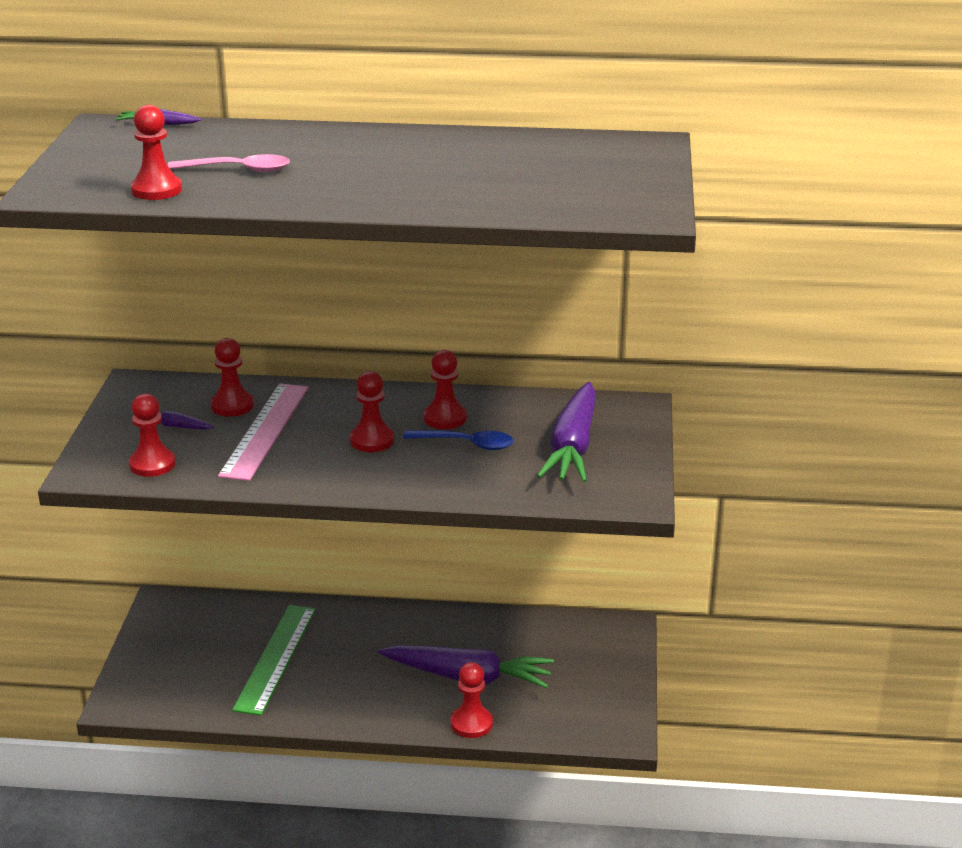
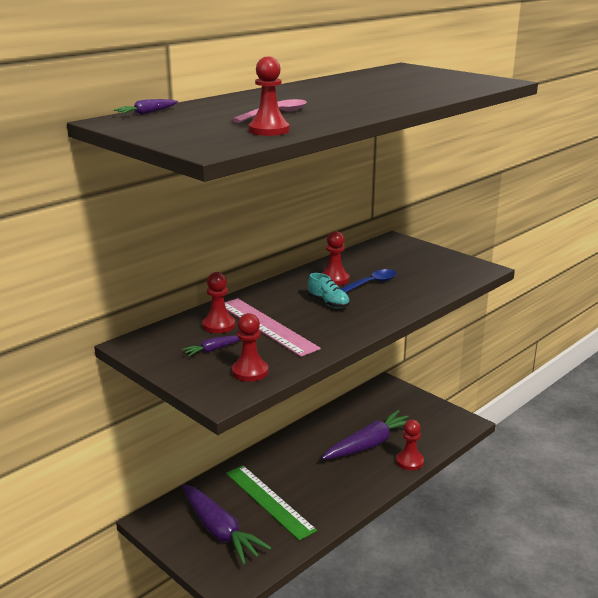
camera: 50 degrees left, 5 degrees down
red pawn [350,371,394,452] -> turquoise shoe [308,273,350,308]
purple carrot [537,382,596,482] -> purple carrot moved to [182,484,272,565]

